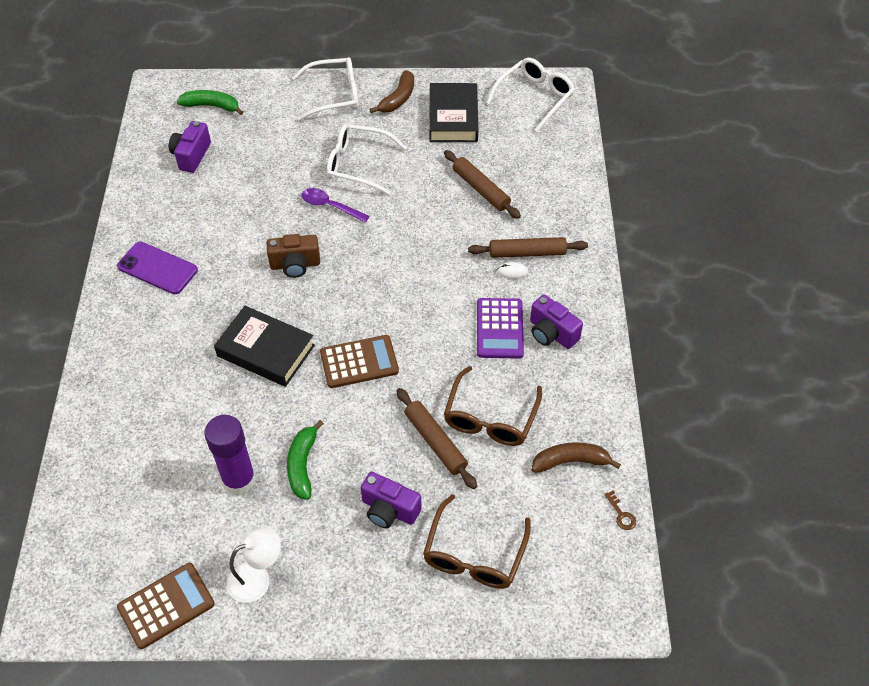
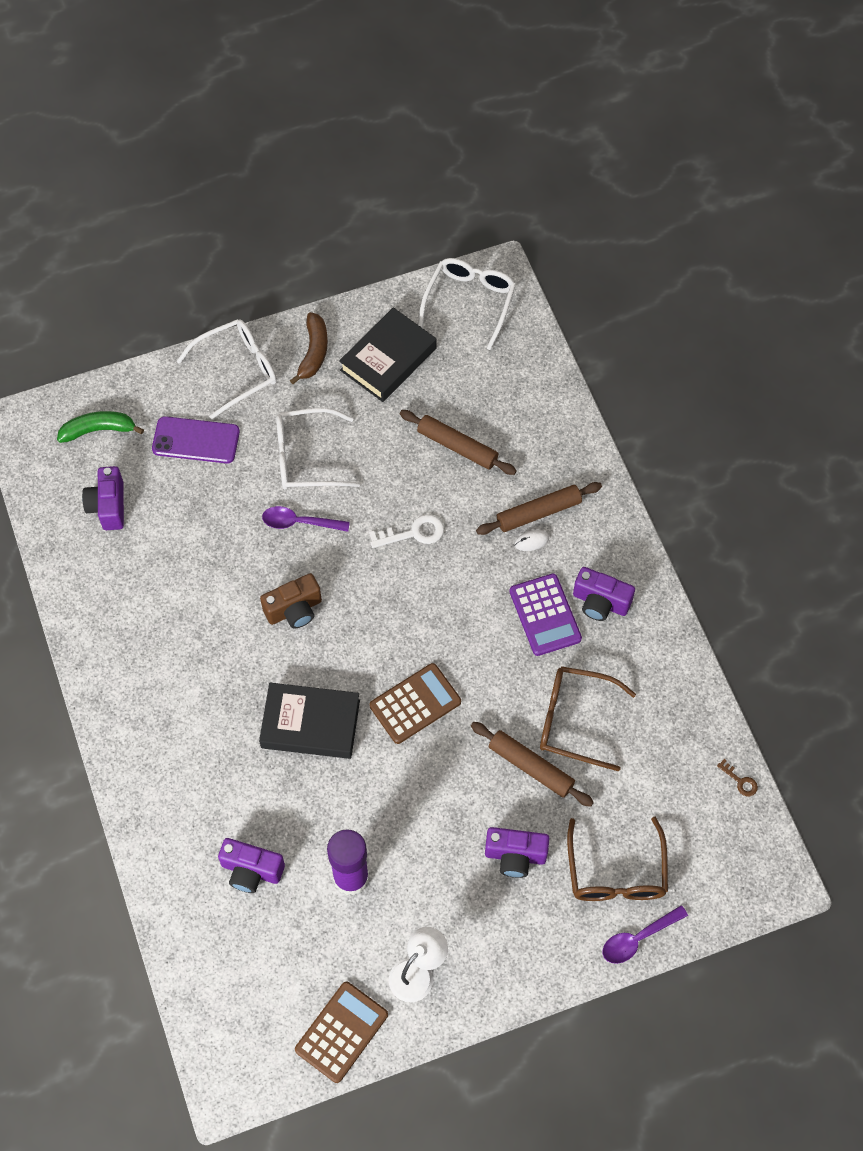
camera: 20 degrees left, 10 degrees up
purple phone [117,242,198,294] -> purple phone moved to [152,416,240,464]
green banana [287,420,324,500] -> none
black book [429,83,478,142] -> black book turned 60 degrees clockwise [339,307,436,402]
brown glasses [444,366,542,446] -> brown glasses turned 105 degrees clockwise [540,666,636,771]
brown banana [532,442,621,473] -> none
none -> purple camera [218,838,285,893]
none -> white key [369,514,444,548]
none -> purple spoon [602,905,688,964]

